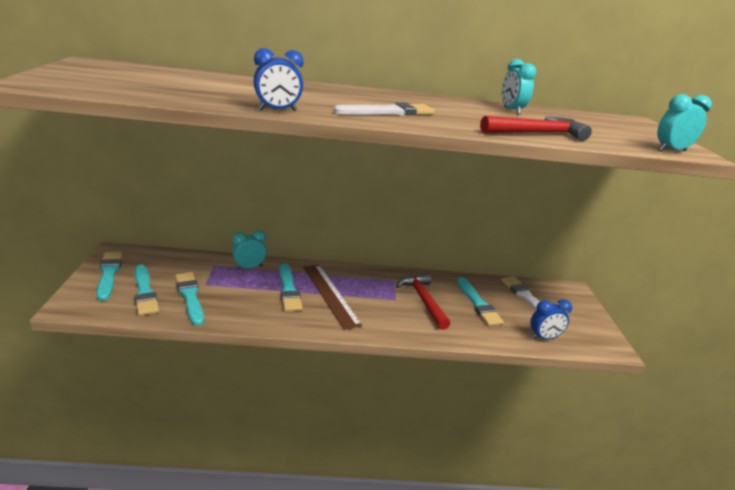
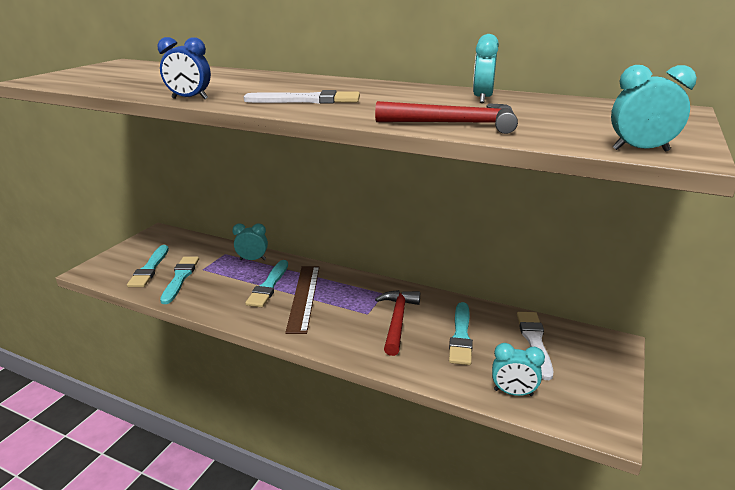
camera: 30 degrees right, 0 degrees up
turquoise brush [96,251,123,301] -> none
blue clock [530,299,572,339] -> turquoise clock [492,343,545,396]

